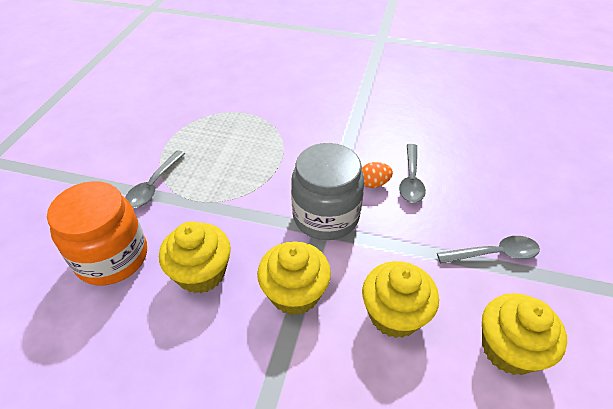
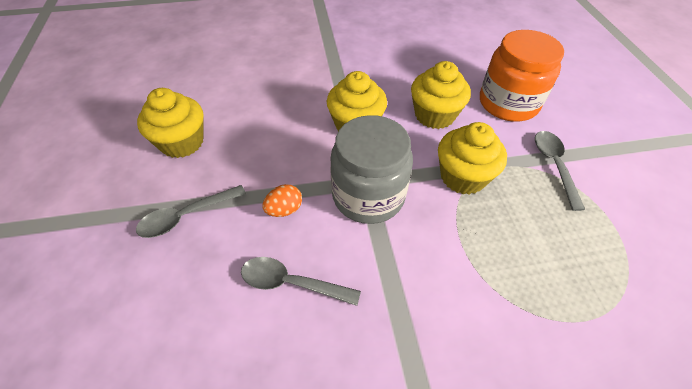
camera: 155 degrees right, 5 degrees up
orange egg [361,162,393,188] -> orange egg moved to [262,184,302,217]
yellow cupcake [362,261,439,338] -> yellow cupcake moved to [438,122,507,195]
grey spoon [399,144,426,203] -> grey spoon turned 60 degrees counterclockwise [241,257,361,306]

